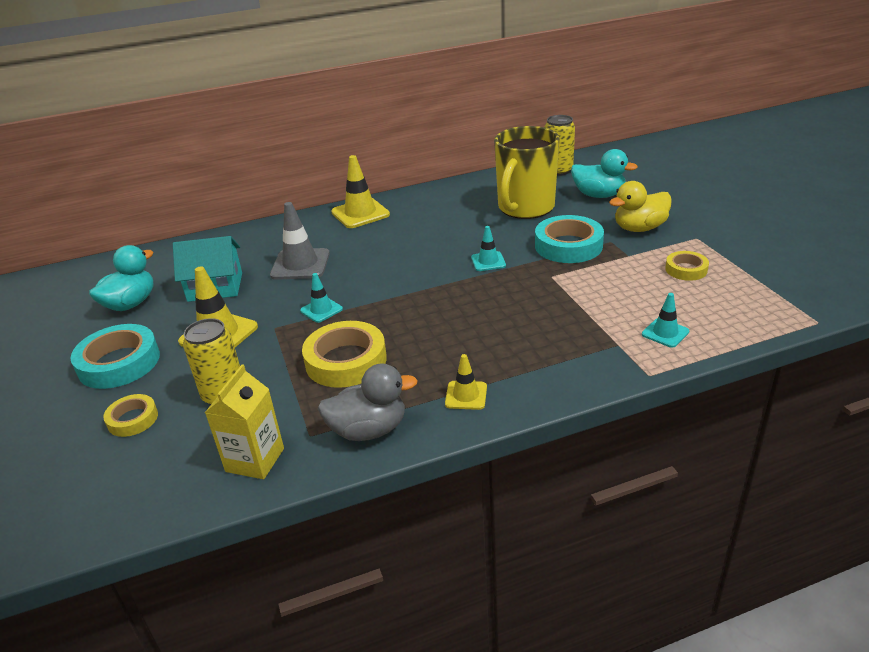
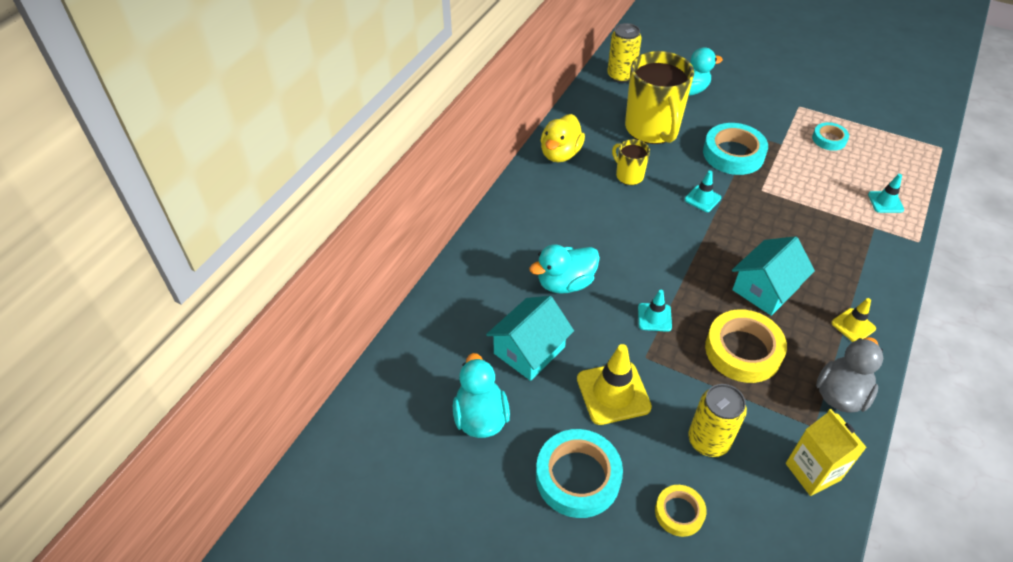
camera: 45 degrees left, 15 degrees up
grey traffic cone [270,202,330,280] -> turquoise duck [529,244,600,294]
yellow traffic cone [331,155,390,228] -> none
yellow duck [609,181,672,232] -> yellow duck moved to [540,114,585,163]
yellow tape [665,251,709,281] -> turquoise tape [812,122,849,151]
none -> yellow mug [612,139,650,185]
none -> turquoise house [732,236,815,316]

